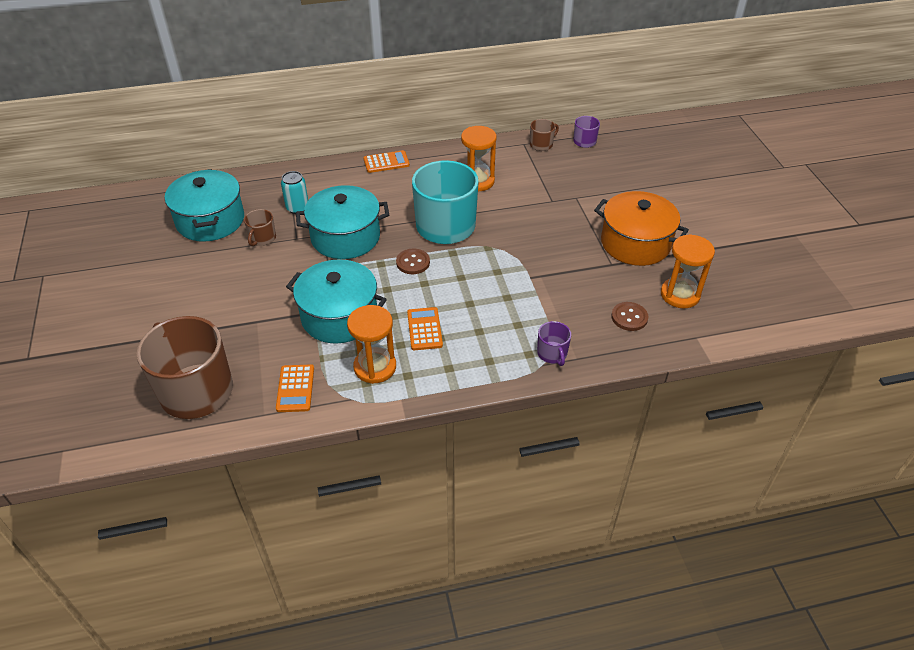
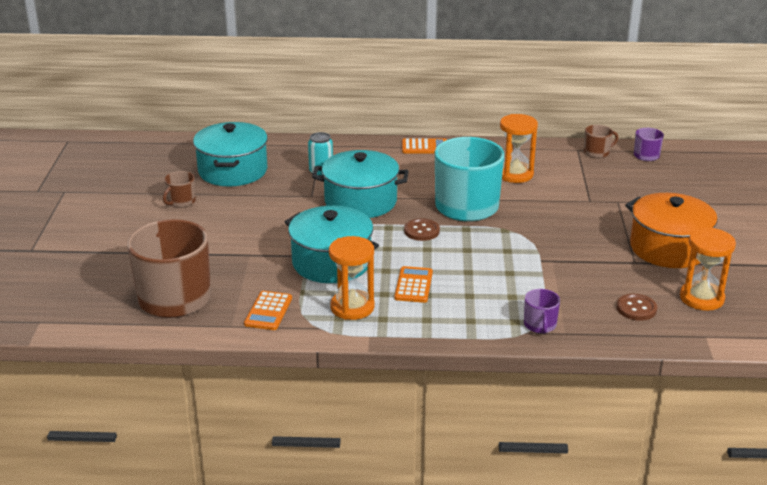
camera: 15 degrees right, 15 degrees down
brown mug [244,209,276,246] -> brown mug moved to [163,171,196,208]

